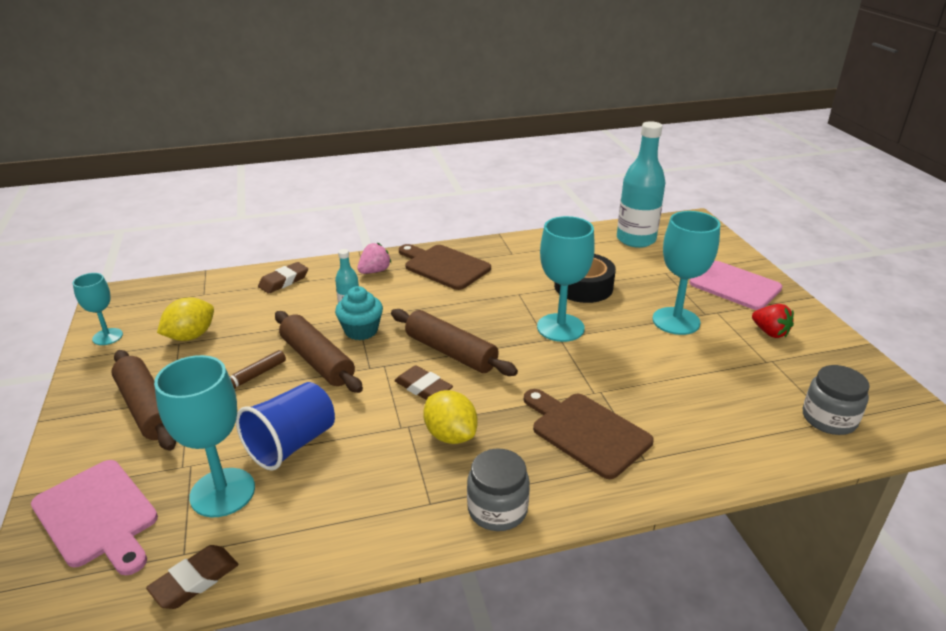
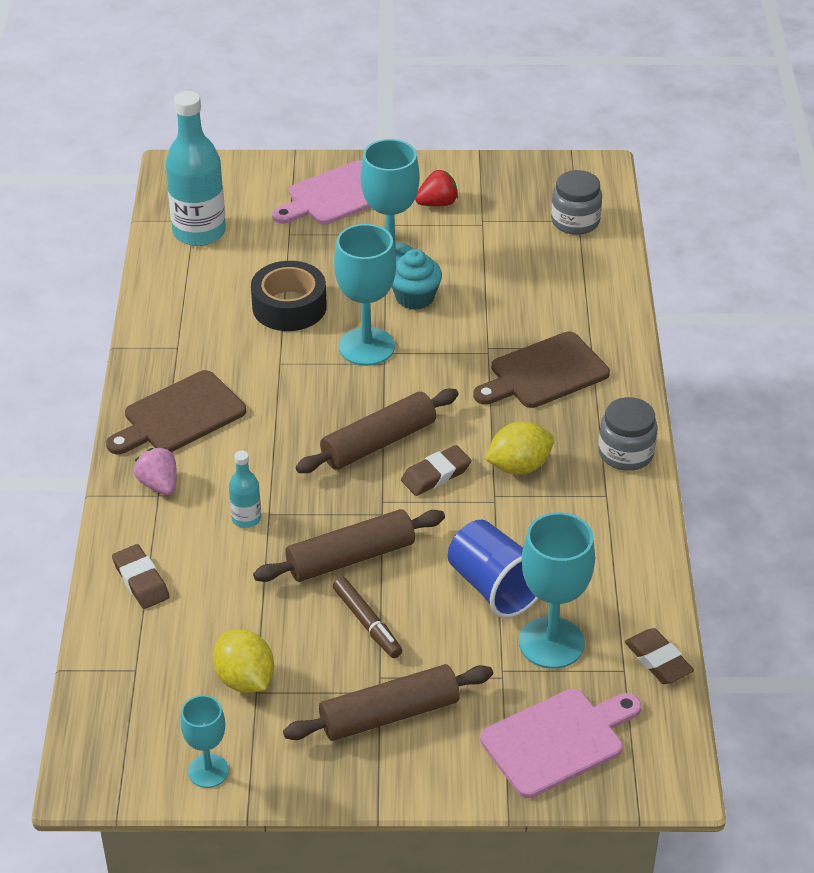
camera: 75 degrees left, 10 degrees up
turquoise cupcake [335,286,383,340] -> turquoise cupcake moved to [392,249,442,310]

